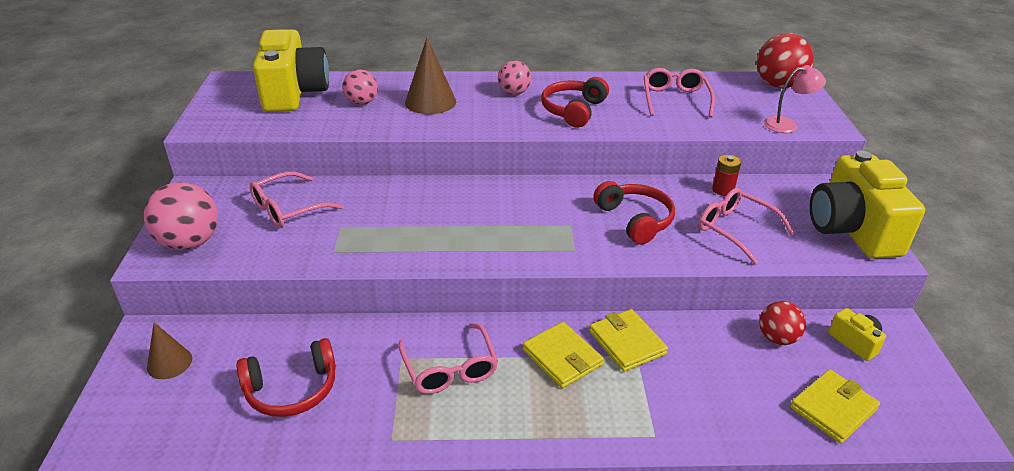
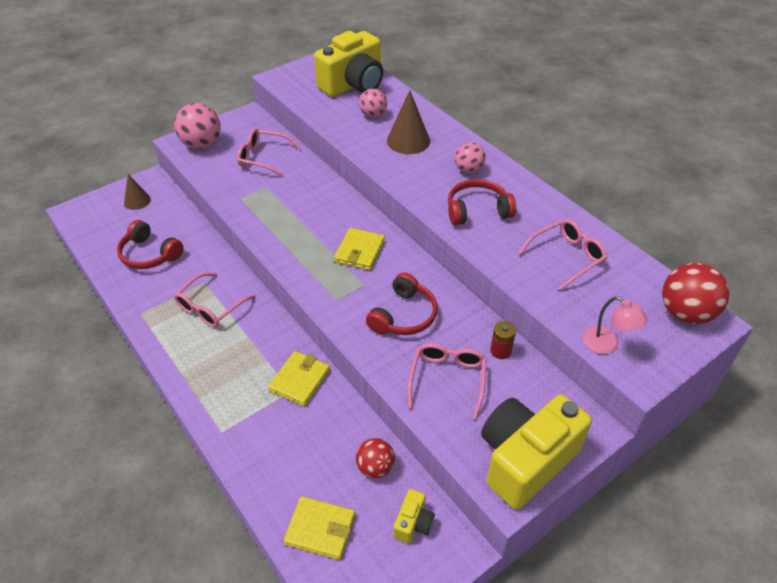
camera: 55 degrees right, 10 degrees up
yellow wallet [523,322,604,388] -> yellow wallet moved to [334,228,385,270]

